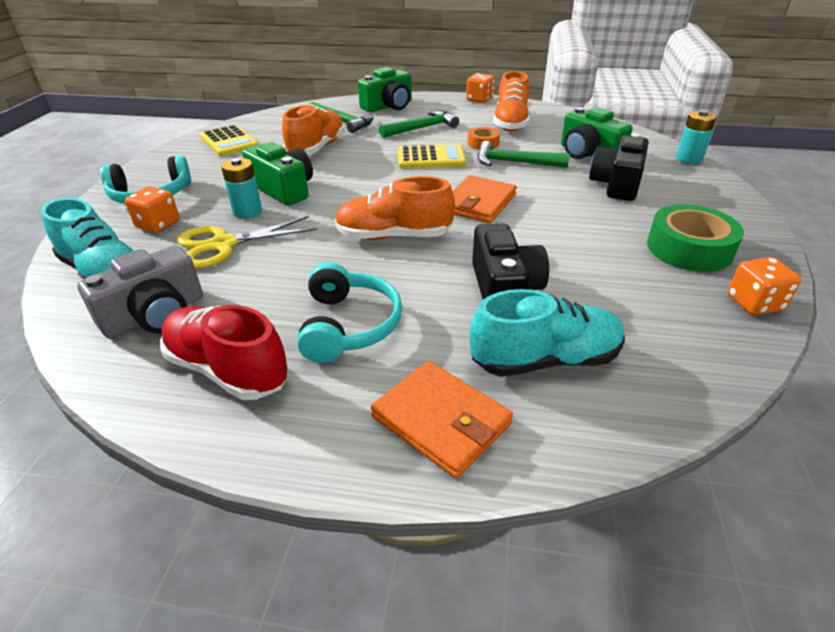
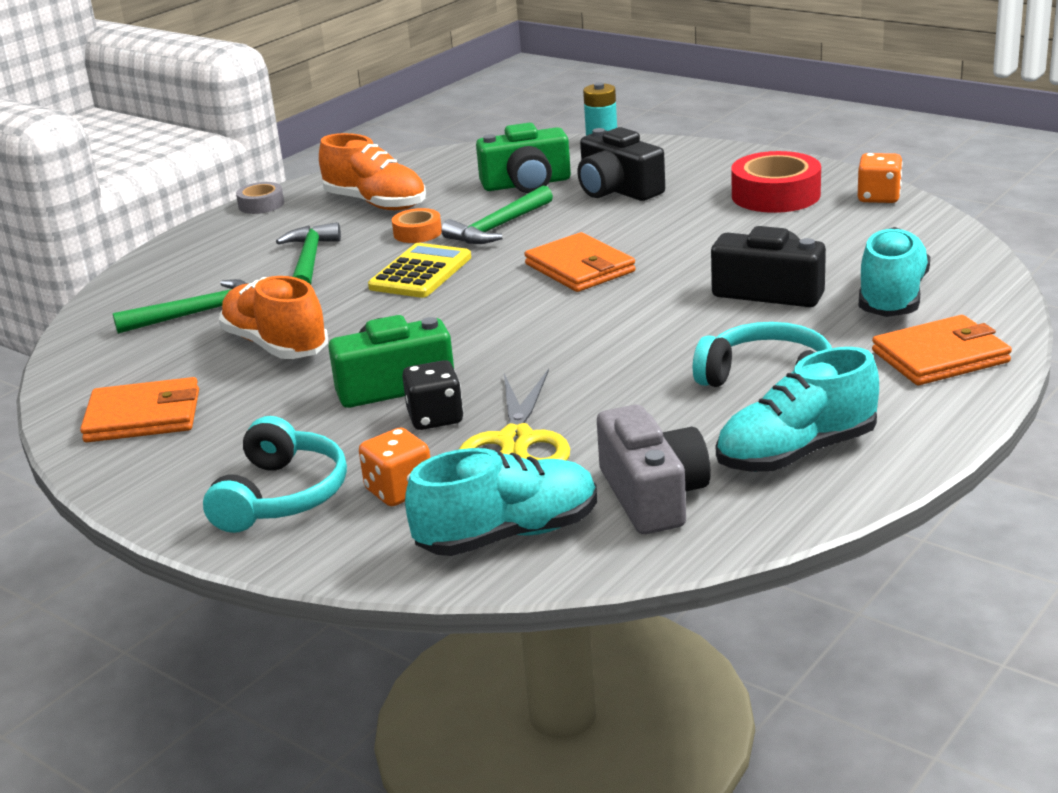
camera: 60 degrees left, 10 degrees down
red shoe [160,305,289,400] -> turquoise shoe [716,347,879,472]
yellow calculator [200,125,258,157] -> orange wallet [80,377,199,442]
turquoise battery [221,158,262,219] -> black dice [402,360,463,430]
orange shoe [335,176,455,240] -> none
green camera [358,67,412,112] -> none
orange dice [466,73,494,103] -> grey tape [236,182,284,214]
green tape [647,205,744,272] -> red tape [731,151,821,213]

